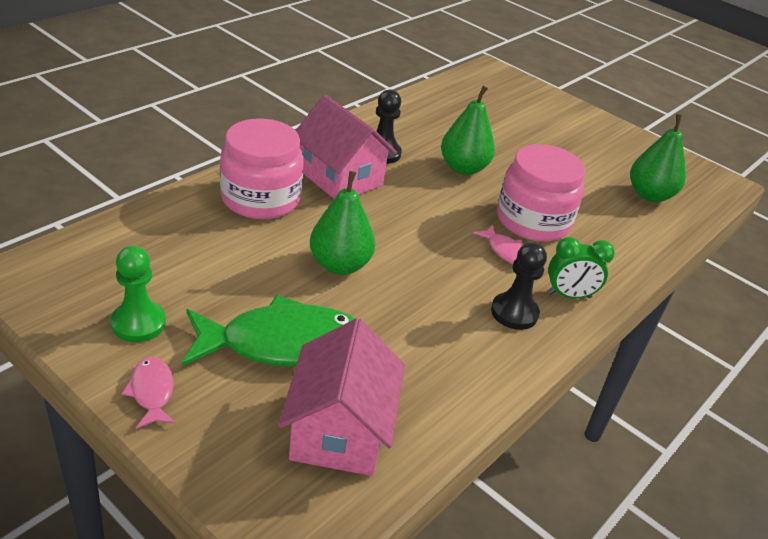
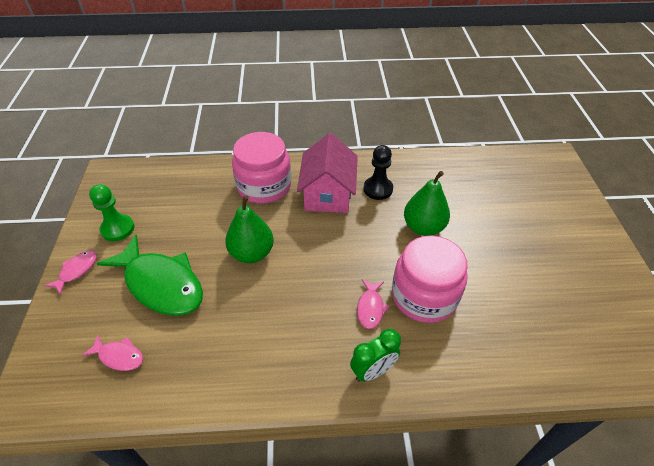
camera: 50 degrees right, 10 degrees up
pink house [278,318,405,476] -> pink fish [82,334,143,371]
black pawn [491,242,547,330] -> none
green clock [547,237,615,299] -> green clock turned 75 degrees counterclockwise [350,329,401,382]
green pear [630,114,686,202] -> none

